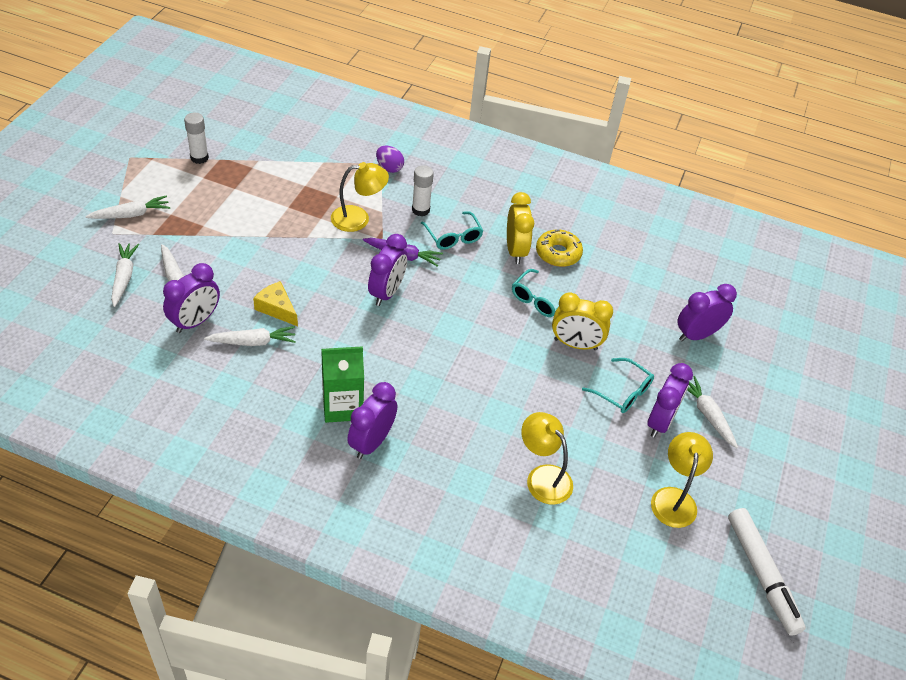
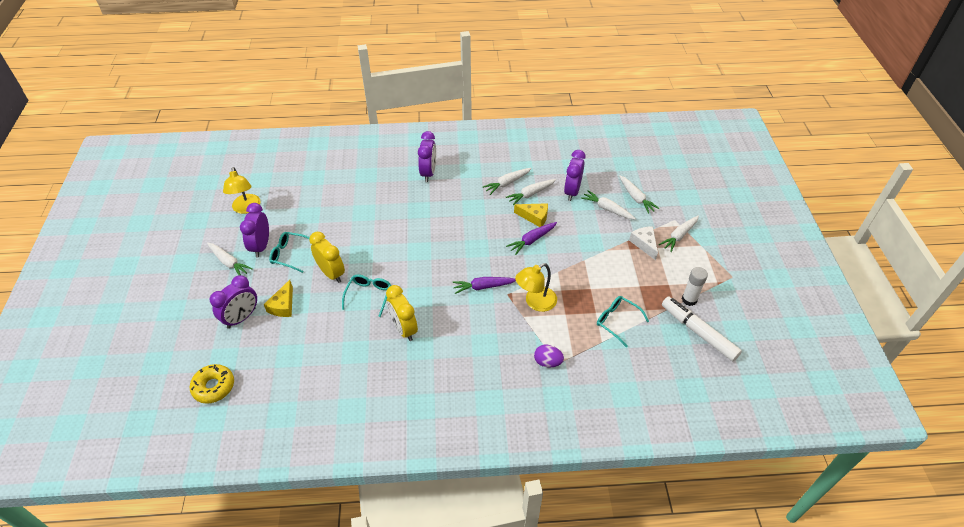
camera: 160 degrees right, 0 degrees up
green carton [321,346,364,423] -> none
purple clock [368,234,408,306] -> none
white glue stick [412,165,434,217] -> none
turquoise glasses [421,211,483,250] -> turquoise glasses moved to [597,296,649,347]
yellow lamp [521,412,573,505] -> none
yellow donut [536,229,583,267] -> yellow donut moved to [190,364,234,404]
yellow clock [552,292,613,350] -> yellow clock turned 60 degrees clockwise [309,232,345,283]
white marker [728,508,806,636] -> white marker moved to [662,297,742,361]
none -> yellow cheese [264,280,293,317]
none -> white carrot [483,168,532,195]
none -> purple carrot [506,222,557,255]
none -> white cheese [629,226,658,260]

